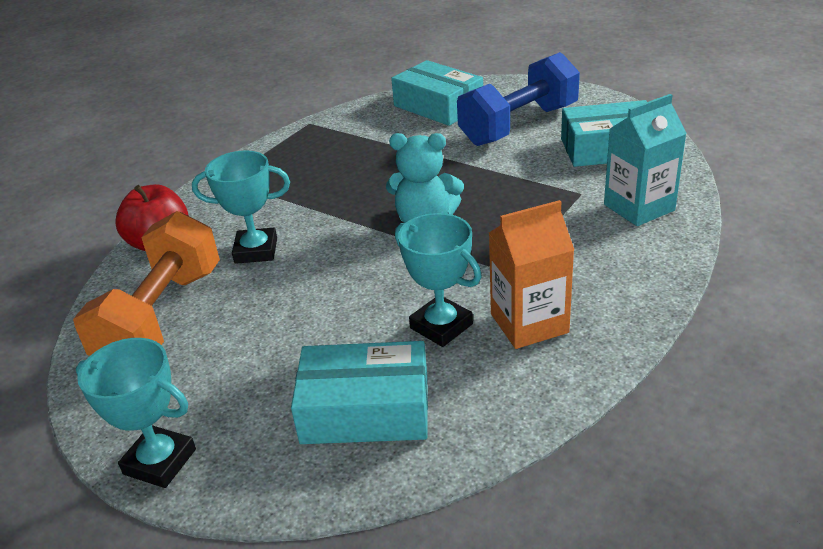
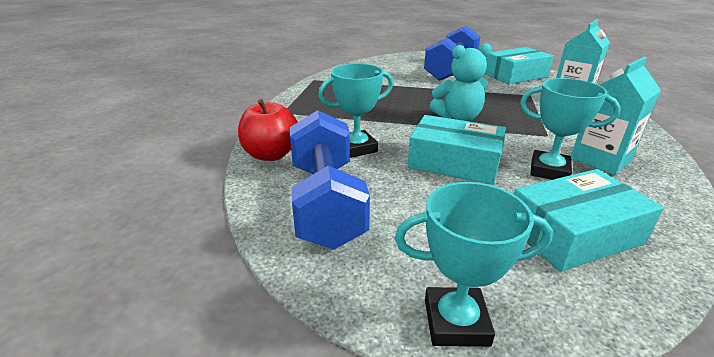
camera: 25 degrees left, 5 degrees down
orange dumbbell [73,211,220,356] -> blue dumbbell [290,110,370,250]
turquoise box [391,60,483,126] -> turquoise box moved to [407,115,506,185]
orange carton [489,200,574,349] -> turquoise carton [571,57,661,175]

